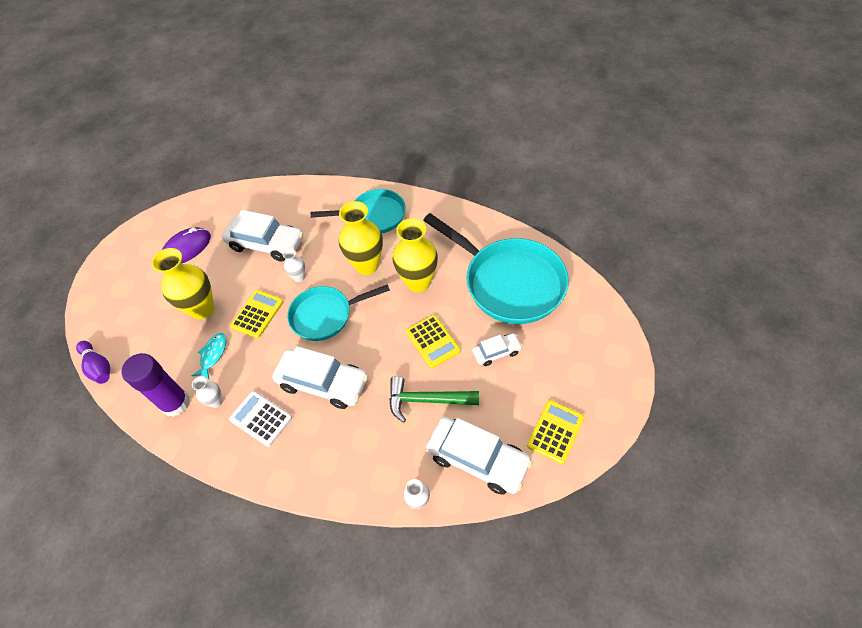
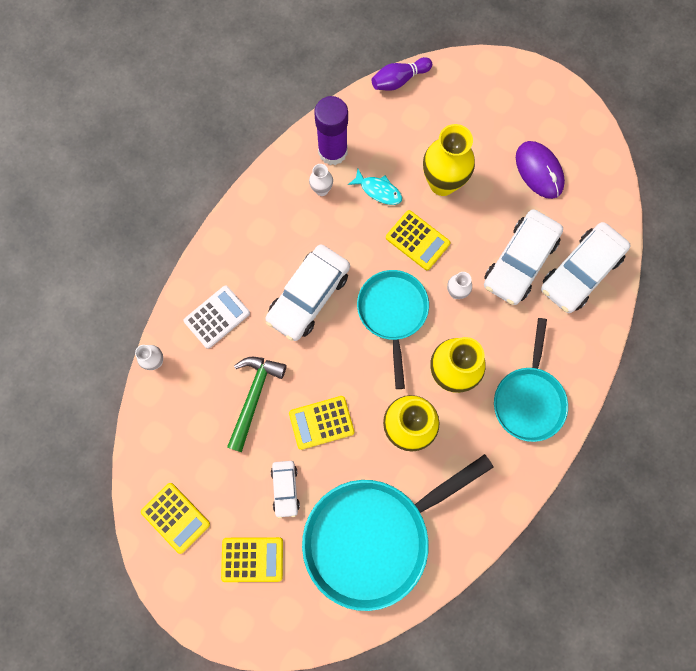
camera: 100 degrees right, 20 degrees up
white calculator [229,391,292,447] -> white calculator moved to [183,285,250,349]
white car [426,417,532,495] -> white car moved to [541,222,631,313]
none -> yellow calculator [221,537,283,582]

